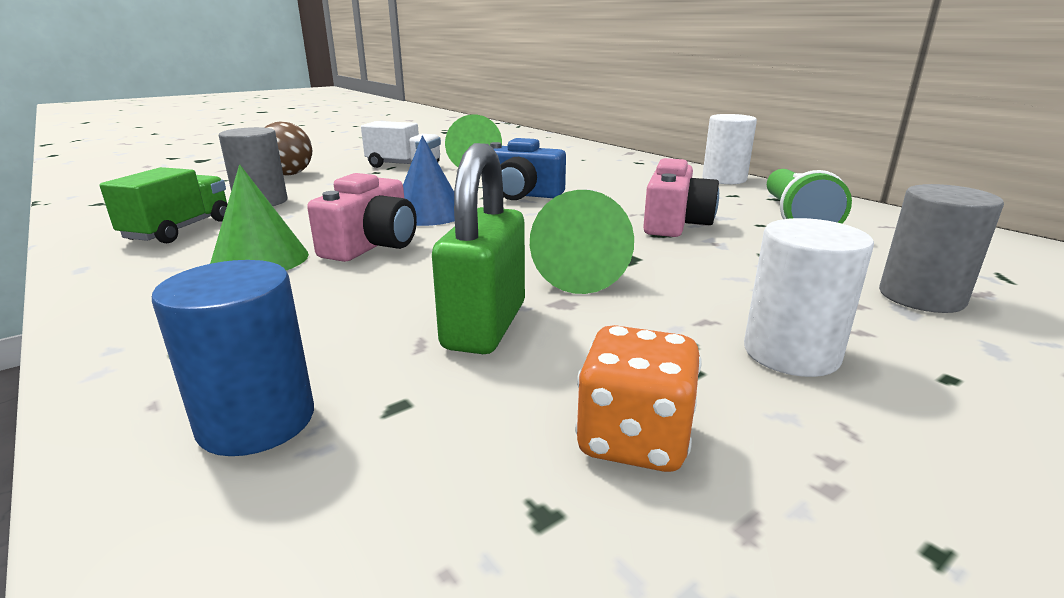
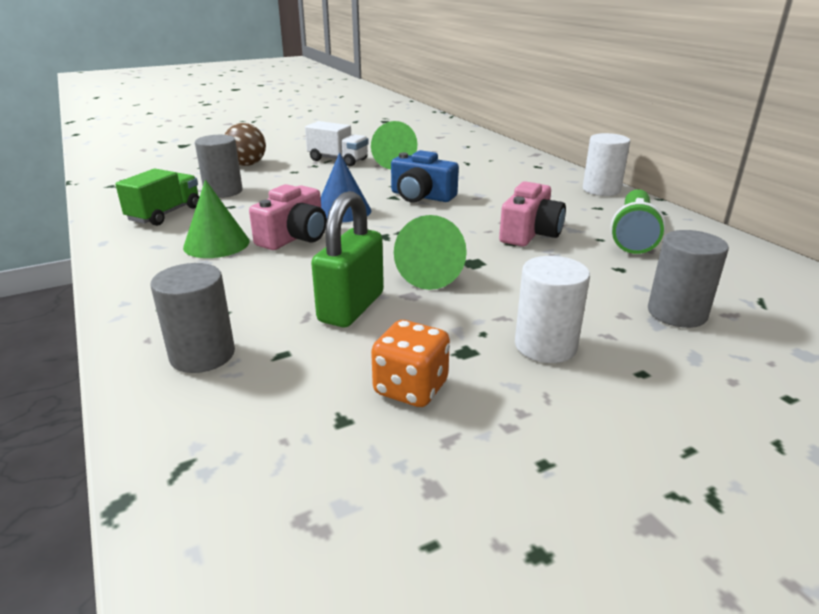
camera: 10 degrees right, 5 degrees up
blue cylinder [152,260,314,456] -> grey cylinder [151,263,235,373]

